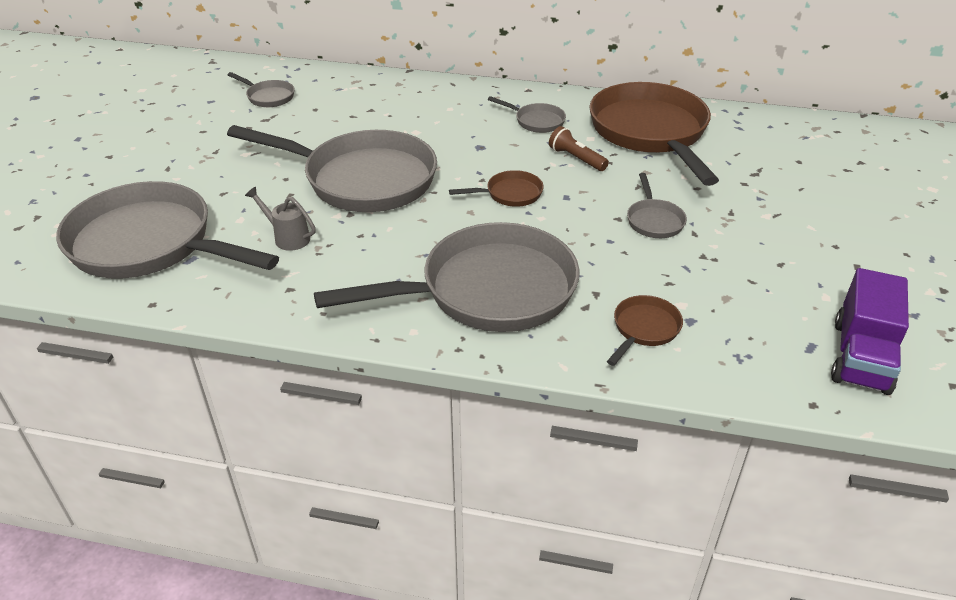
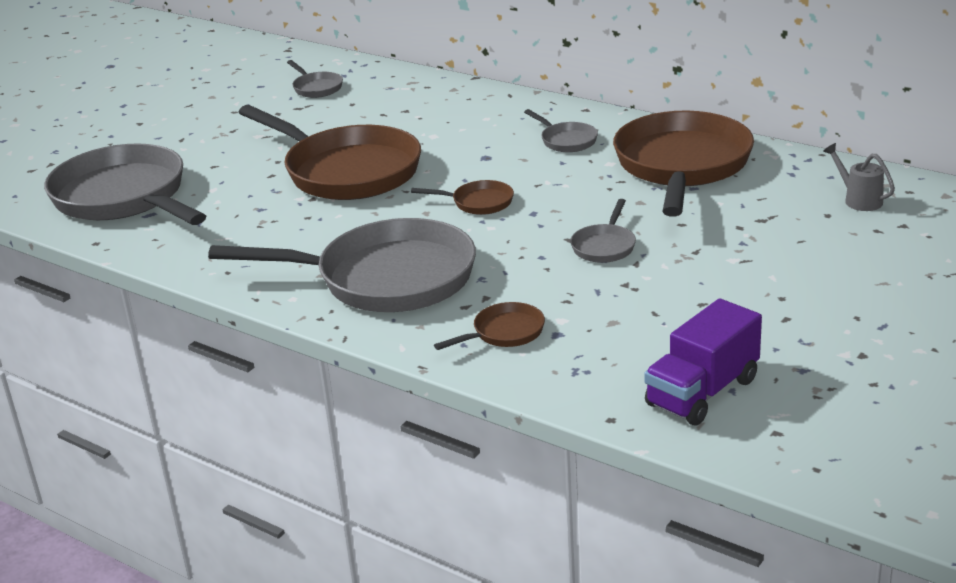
camera: 25 degrees right, 10 degrees down
grey pan [227,125,437,212] -> brown pan [238,105,421,200]
grey watering can [245,187,316,251] -> grey watering can moved to [823,143,895,211]
brown flashlight [549,126,609,171] -> none

